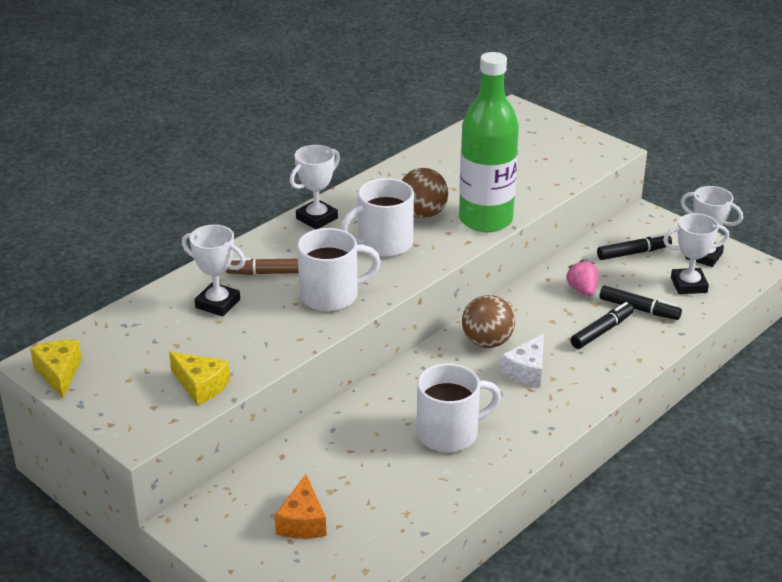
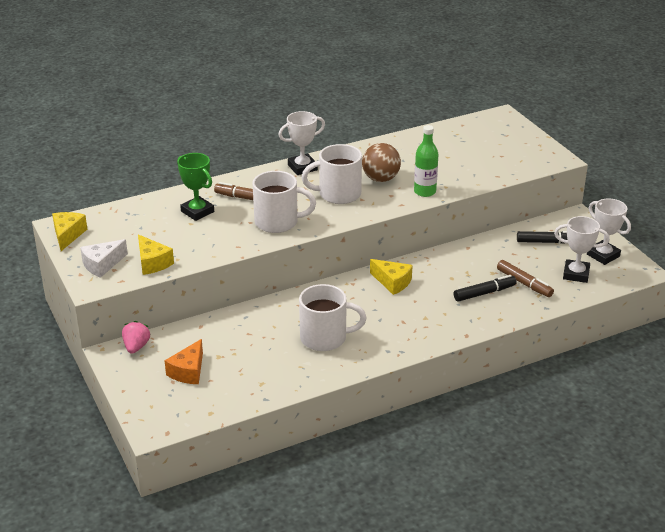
camera: 20 degrees right, 0 degrees up
white trophy [182,225,245,316] -> green trophy [177,153,214,221]
green bottle [459,52,519,232] -> green bottle [414,125,439,197], size x0.53
brown ball [462,295,515,348] -> yellow cheese [370,259,413,295]
white cheese [500,334,544,387] -> white cheese moved to [80,239,128,278]
pink strawberry [566,260,598,296] -> pink strawberry moved to [122,321,150,354]
black marker [599,286,682,320] -> brown marker [497,260,554,297]

